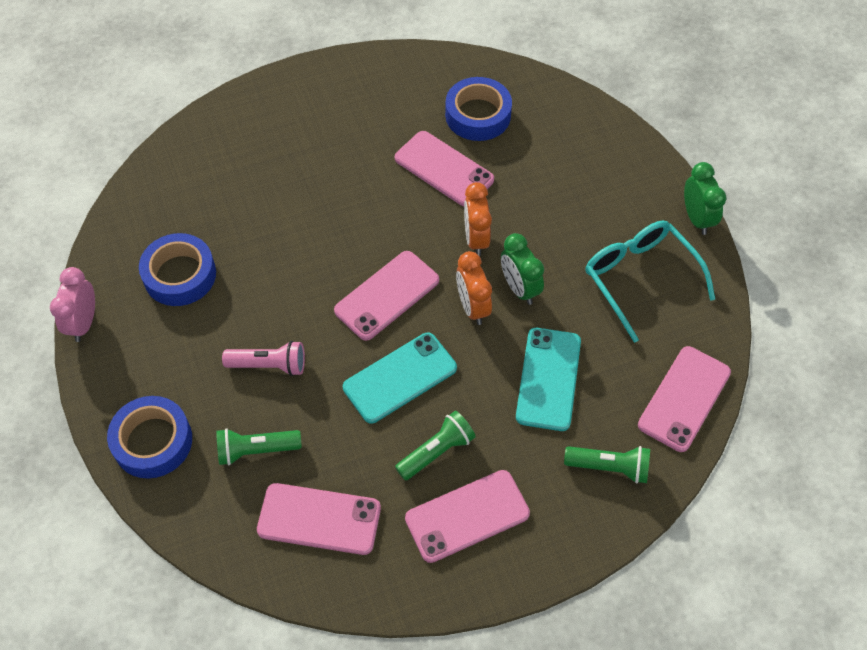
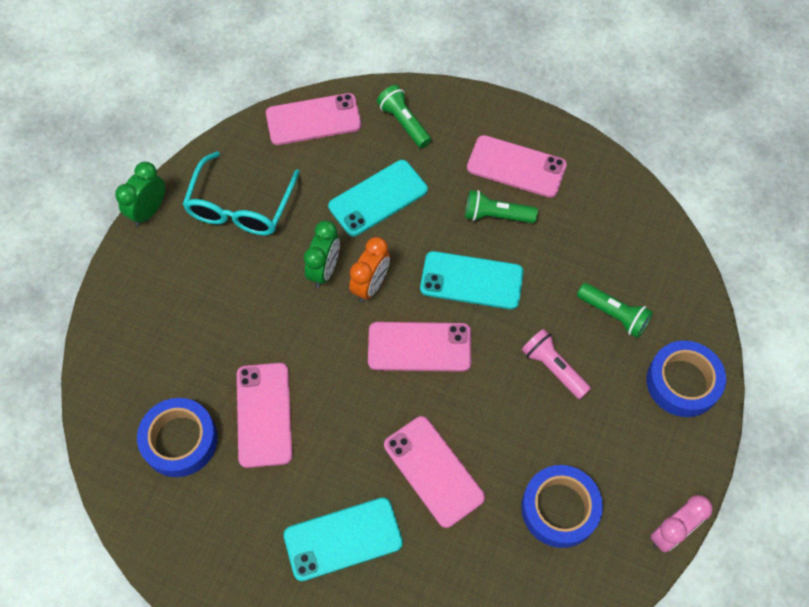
camera: 135 degrees left, 5 degrees up
pink phone [257,483,381,555] -> pink phone moved to [384,416,485,528]
orange clock [464,182,492,256] -> none
none -> turquoise phone [284,497,403,581]

